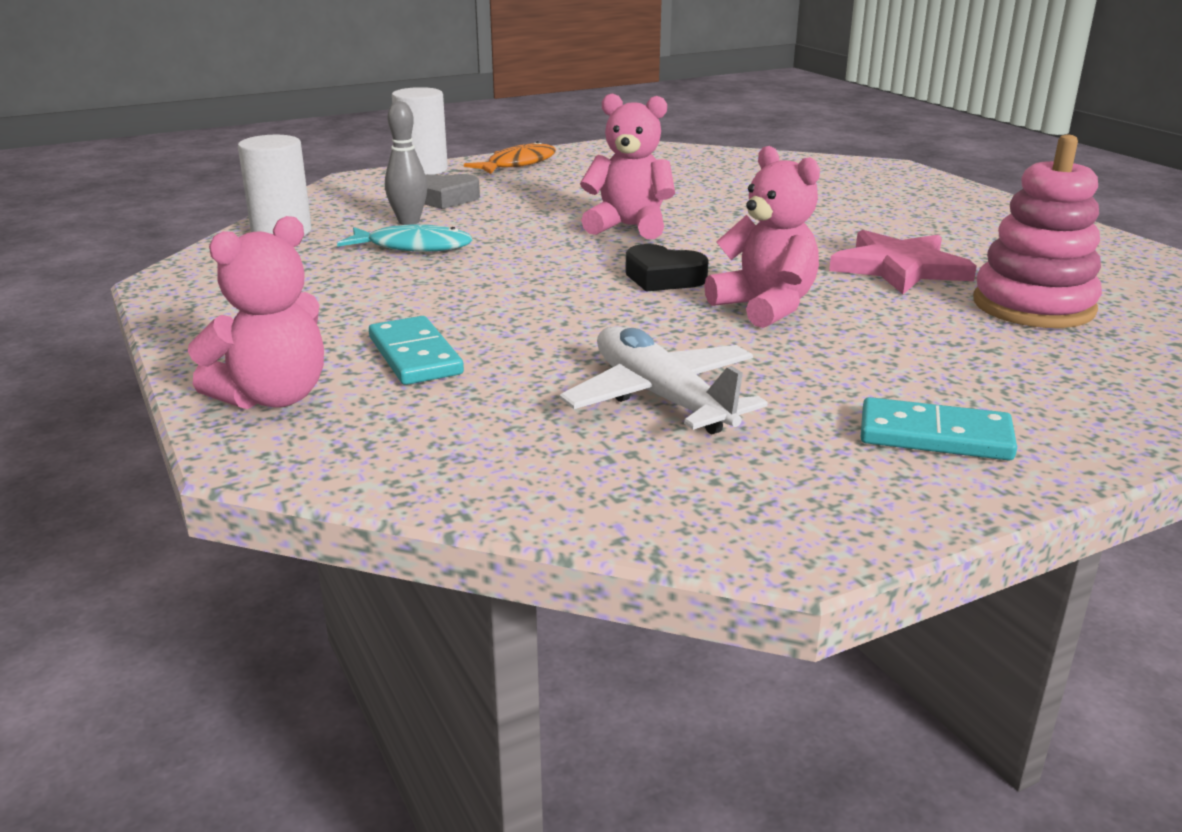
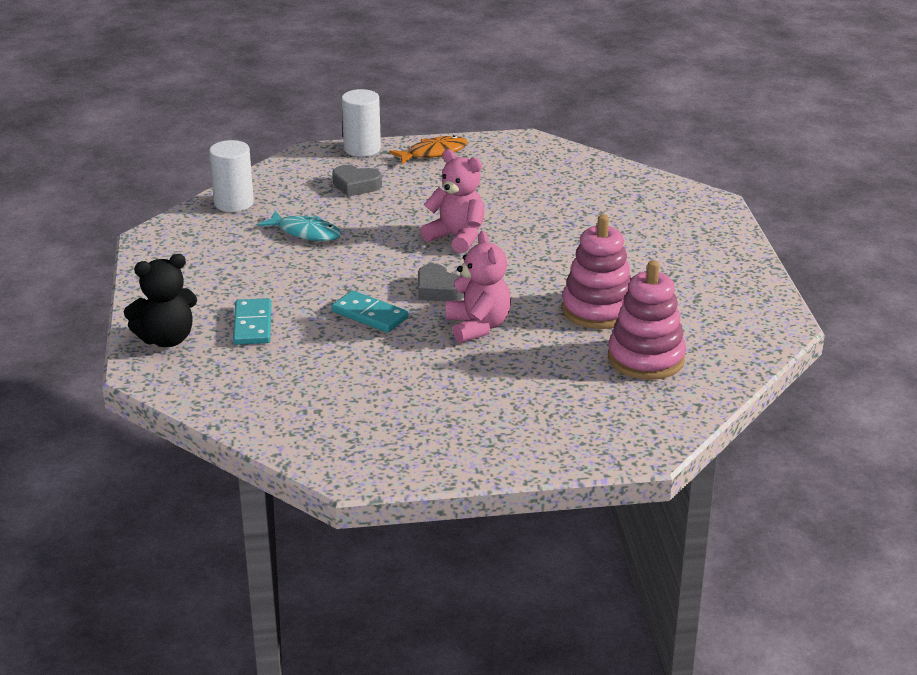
camera: 20 degrees right, 5 degrees up
pink teddy bear [188,216,324,409] -> black teddy bear [124,254,197,347]
grey bowling pin [385,101,427,225] -> none
white plane [559,327,768,434] -> none
black heart [625,244,709,292] -> grey heart [418,264,465,302]
pink star [829,230,977,294] -> pink stacking toy [562,214,631,329]
turquoise domino [861,397,1017,460] -> turquoise domino moved to [331,290,408,333]

